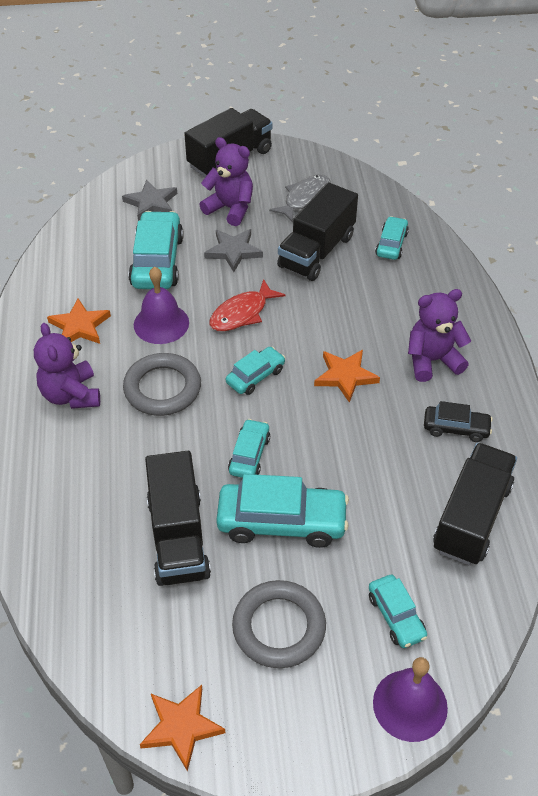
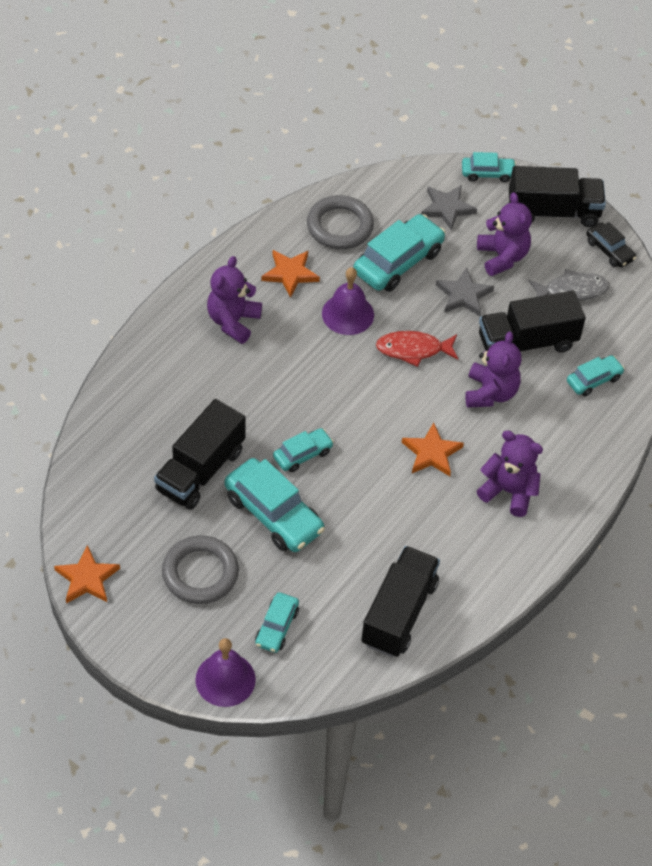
camera: 40 degrees right, 5 degrees up
grey ring [123,353,201,416] -> grey ring moved to [307,195,374,249]
turquoise car [226,347,285,395] -> turquoise car moved to [462,152,516,182]
black car [424,401,493,442] -> black car moved to [586,222,636,268]
black truck [433,443,517,565] -> black truck turned 45 degrees counterclockwise [361,546,440,657]
none -> purple teddy bear [465,331,521,408]

